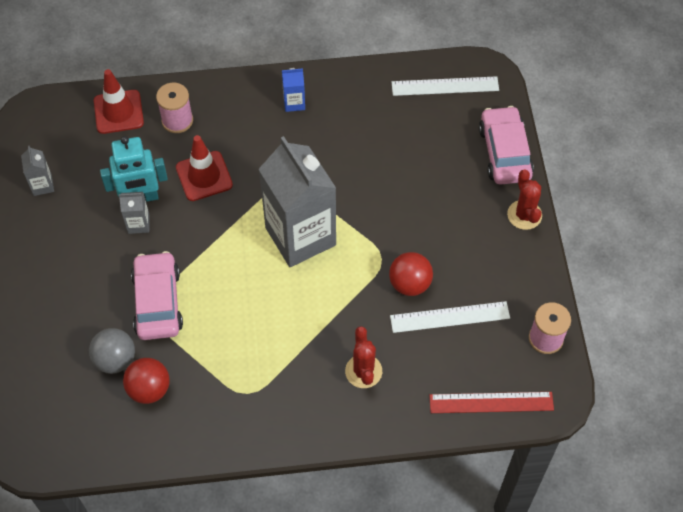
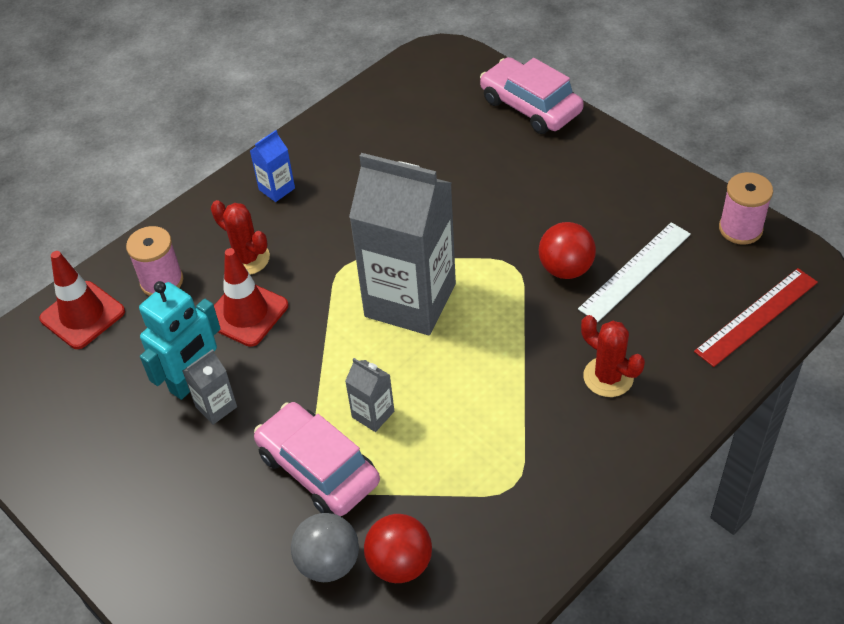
camera: 35 degrees left, 10 degrees down
grey carton [21,146,54,196] -> grey carton moved to [345,358,394,432]
white ruler [392,76,499,96] -> none
red cactus [507,170,542,230] -> red cactus moved to [211,200,270,275]

